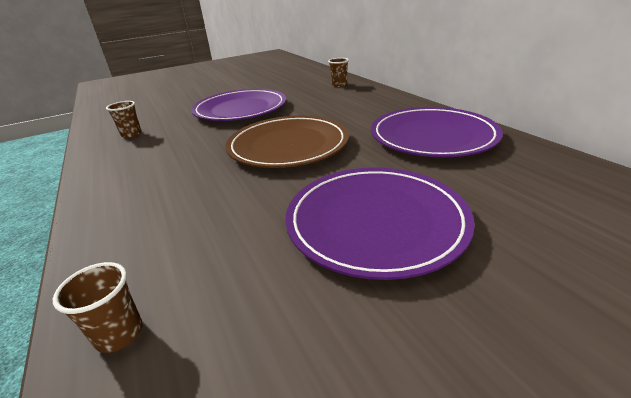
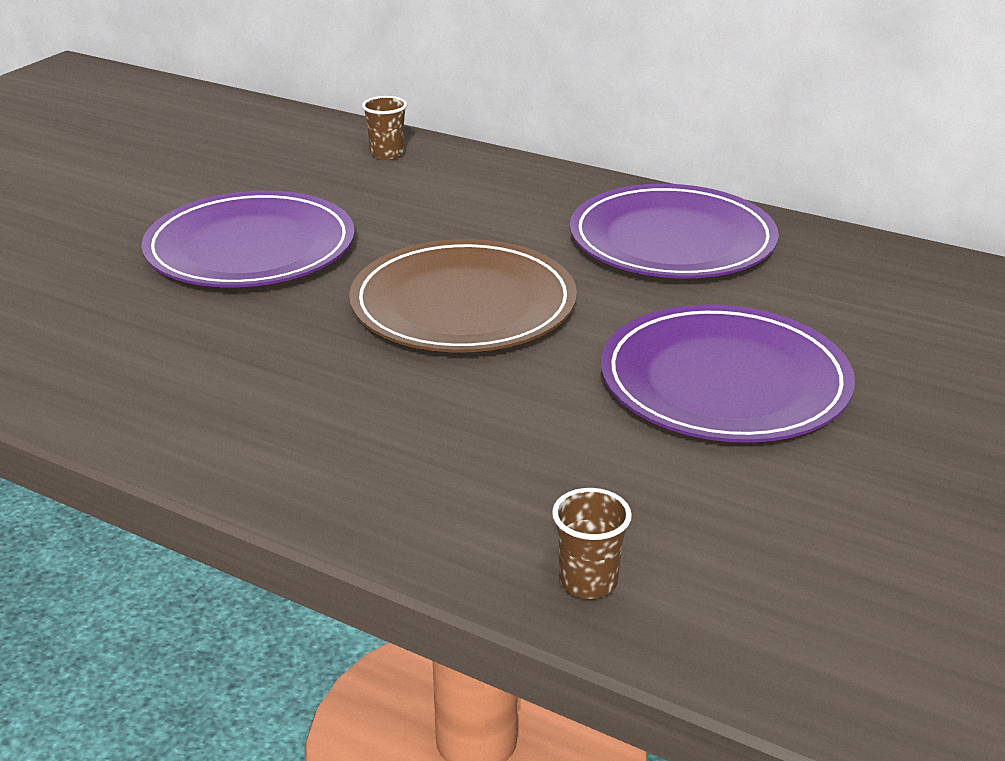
camera: 35 degrees left, 0 degrees up
brown cup [106,101,142,138] -> none

